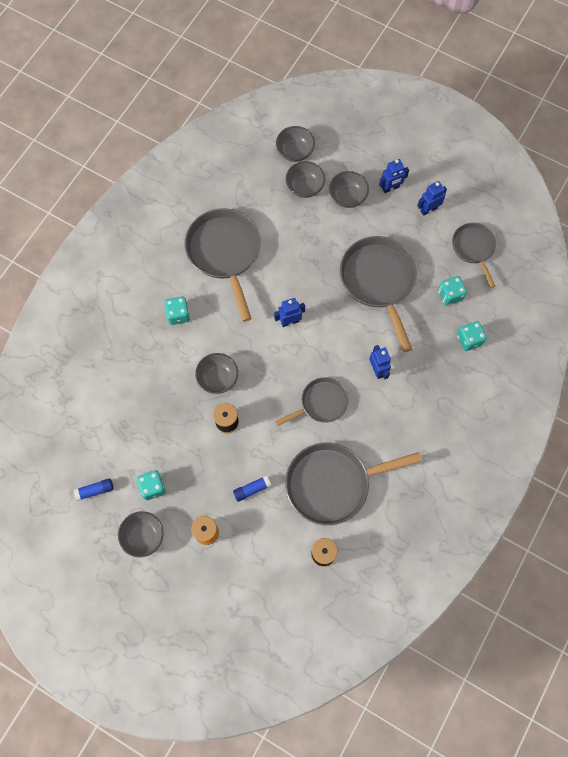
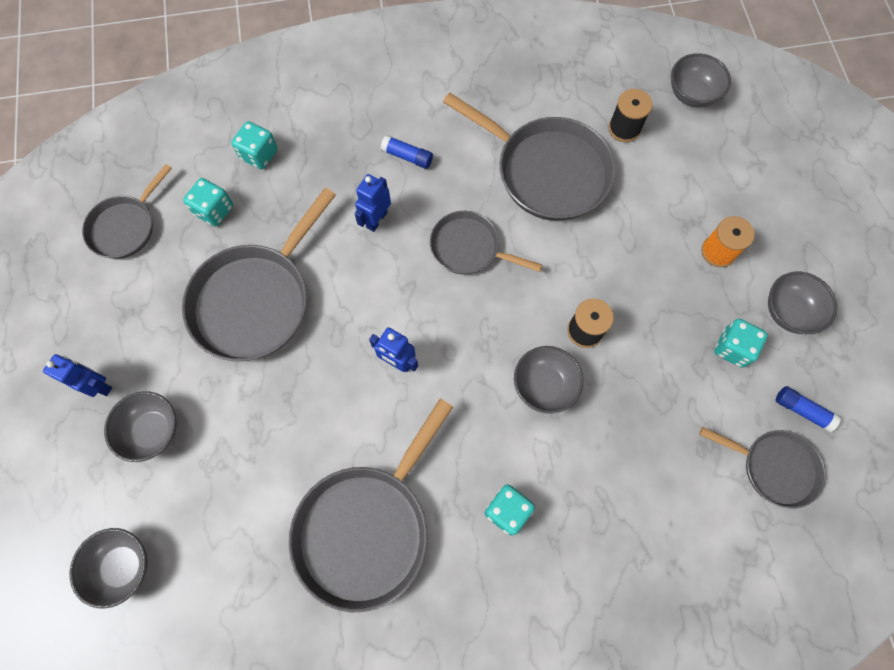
camera: 130 degrees left, 0 degrees up
blue glue stick [233,475,271,502] -> blue glue stick moved to [381,135,433,169]
grey bowl [286,161,325,198] -> grey bowl moved to [671,53,731,107]
blue robot [417,181,447,216] -> none
none -> grey pan [700,427,826,509]

